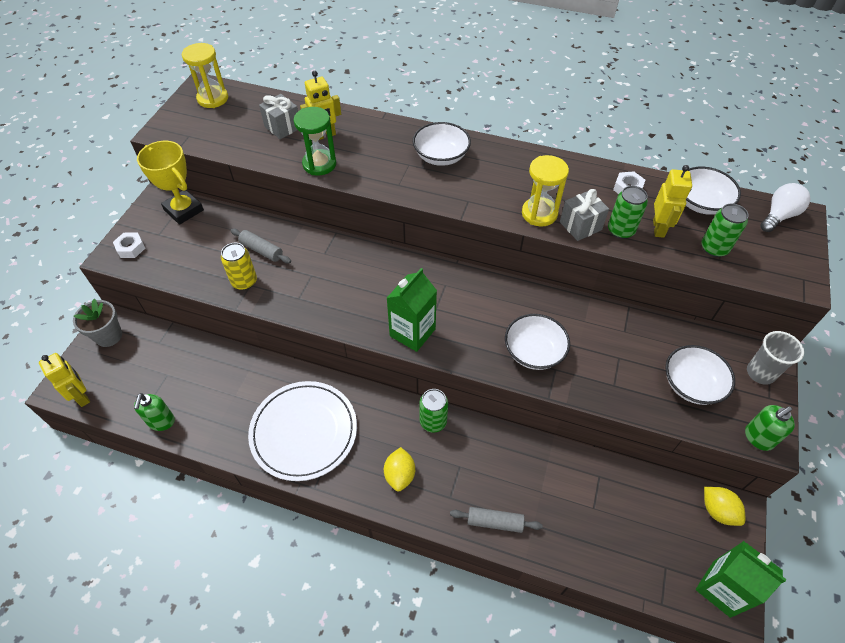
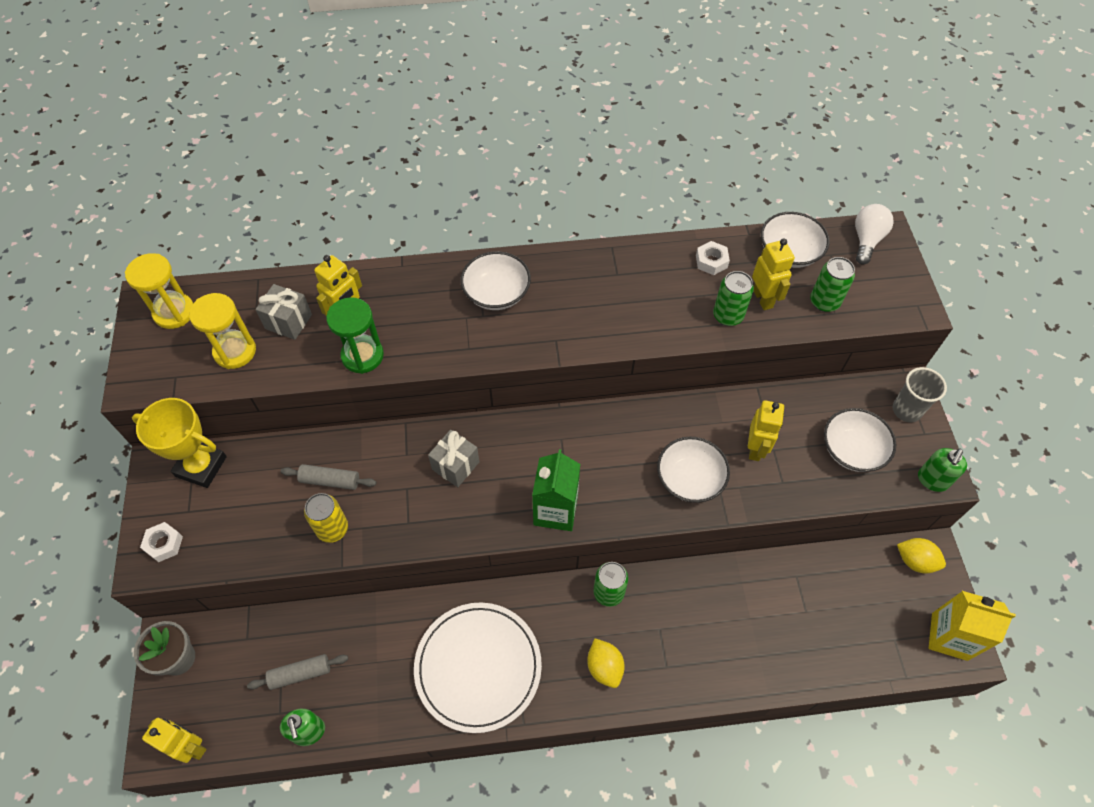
camera: 25 degrees left, 5 degrees up
grey rolling pin [450,507,542,533] -> grey rolling pin moved to [247,654,348,690]
yellow hourglass [522,155,569,226] -> yellow hourglass moved to [189,293,256,369]
grey gift [560,189,609,241] -> grey gift moved to [428,430,479,487]
green carton [696,541,787,618] -> yellow carton [929,591,1016,661]
none -> yellow robot [748,400,784,461]

